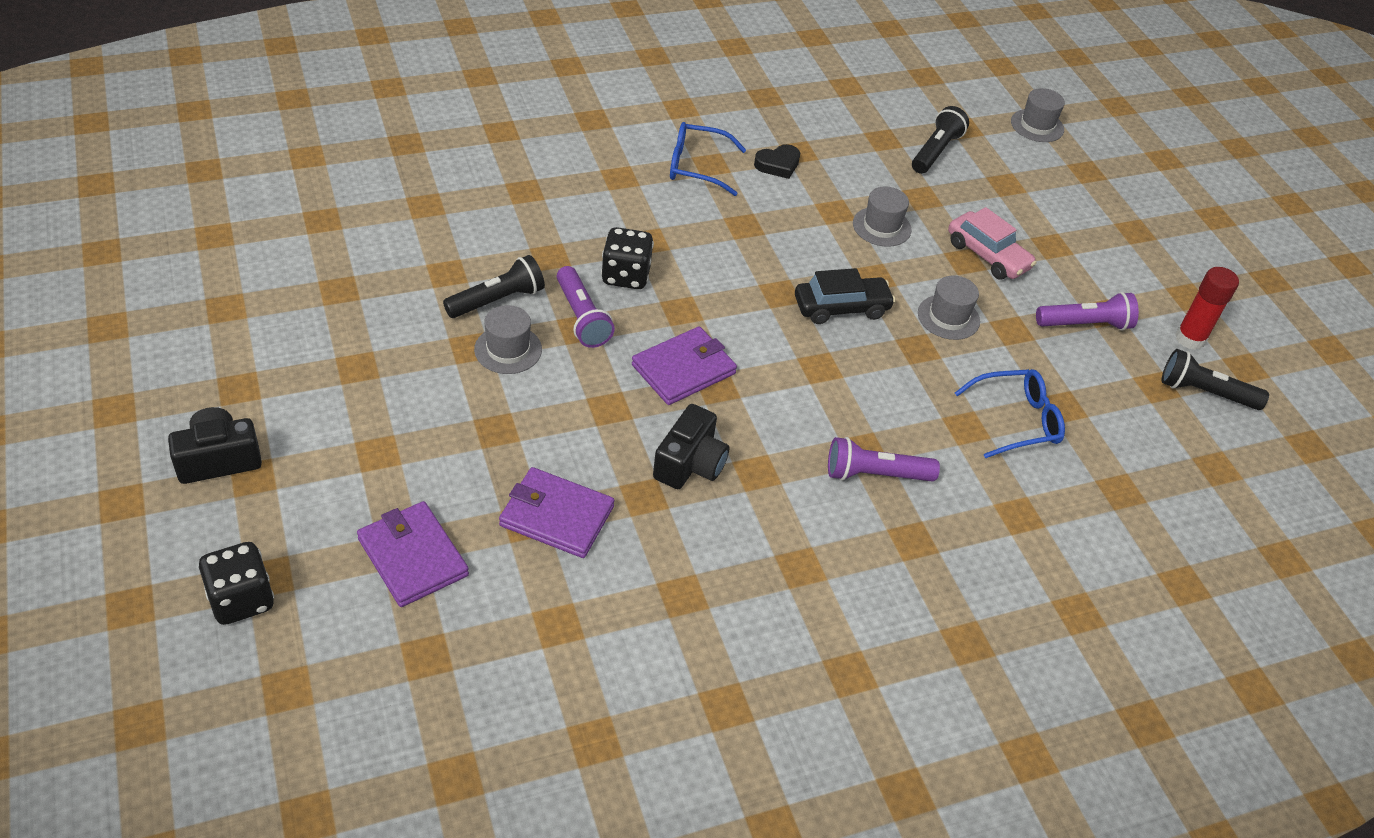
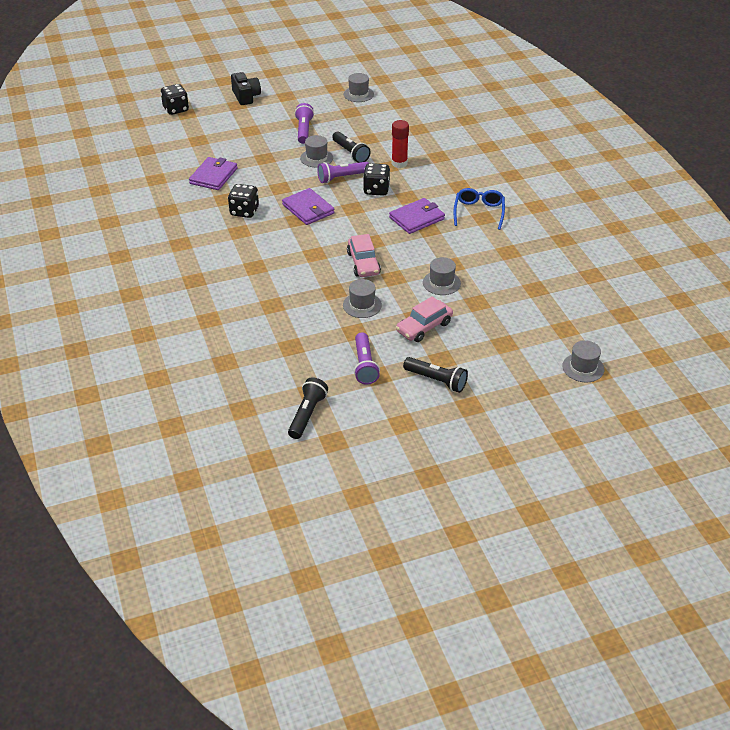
camera: 95 degrees right, 5 degrees down
purple wallet [357,501,469,607] -> purple wallet moved to [389,198,445,234]
black camera [653,404,730,489] -> black dice [228,184,259,218]
black heart [754,144,800,179] -> none
black car [795,268,896,324] -> pink car [347,234,381,277]
purple flashlight [828,437,940,481] -> purple flashlight moved to [295,103,314,144]
black flashlight [912,106,969,174] -> black flashlight moved to [403,357,468,393]
blue glasses [955,369,1065,458] -> none
red glue stick [1175,267,1239,350] -> red glue stick moved to [392,120,409,168]
none -> grey hat [343,73,374,102]

